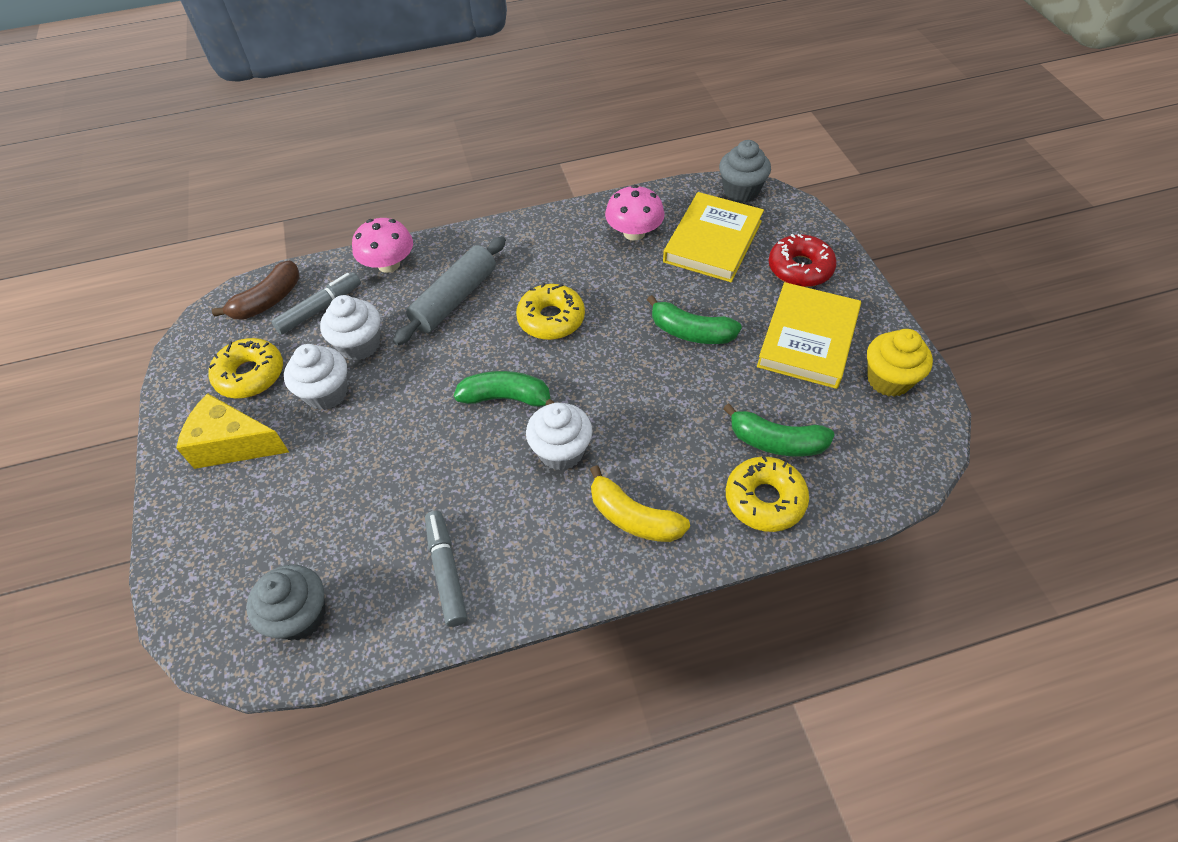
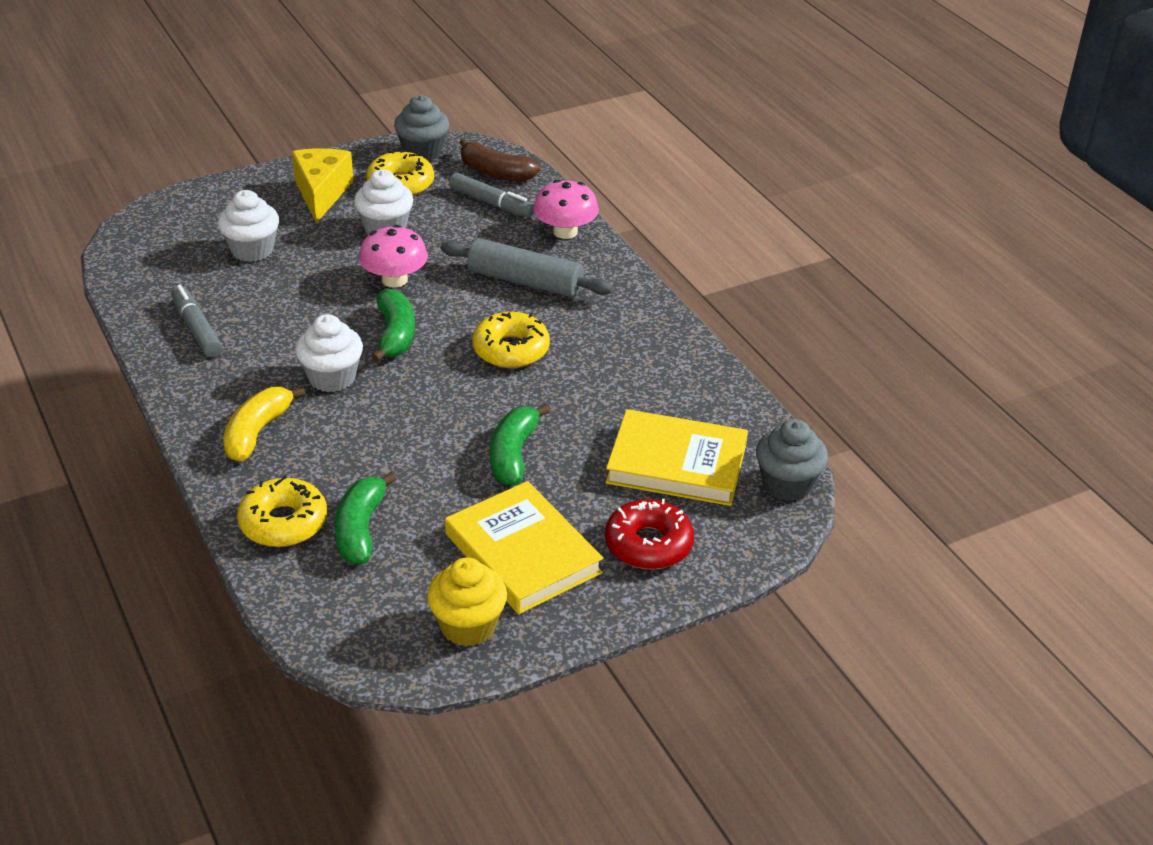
camera: 75 degrees right, 15 degrees down
grey cupcake [246,564,326,640] -> grey cupcake moved to [394,95,449,161]
white cupcake [320,295,380,360] -> white cupcake moved to [218,190,279,262]
grey marker [425,511,467,627] -> grey marker turned 90 degrees counterclockwise [171,285,222,357]
pink mushroom [605,185,665,241] -> pink mushroom moved to [359,225,428,287]
yellow book [757,282,861,389] -> yellow book turned 45 degrees clockwise [445,481,603,614]

